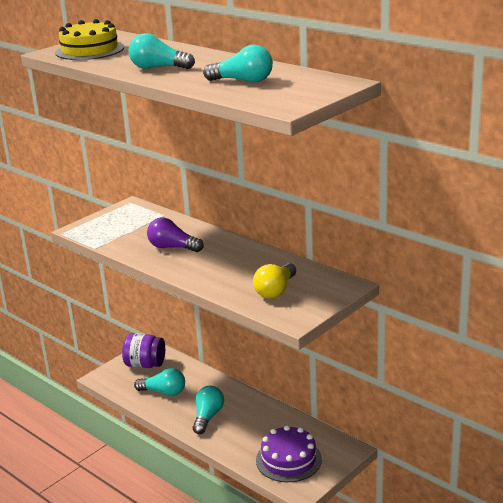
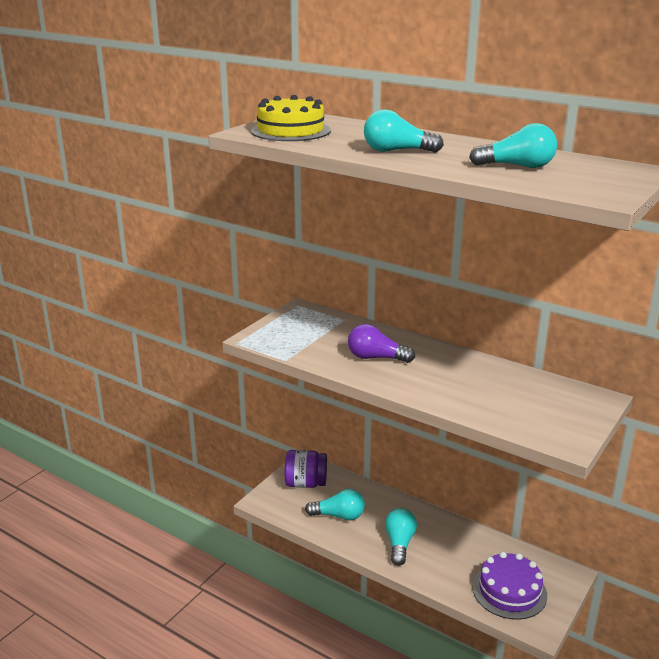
camera: 10 degrees left, 0 degrees up
yellow light bulb [253,263,296,299] -> none

